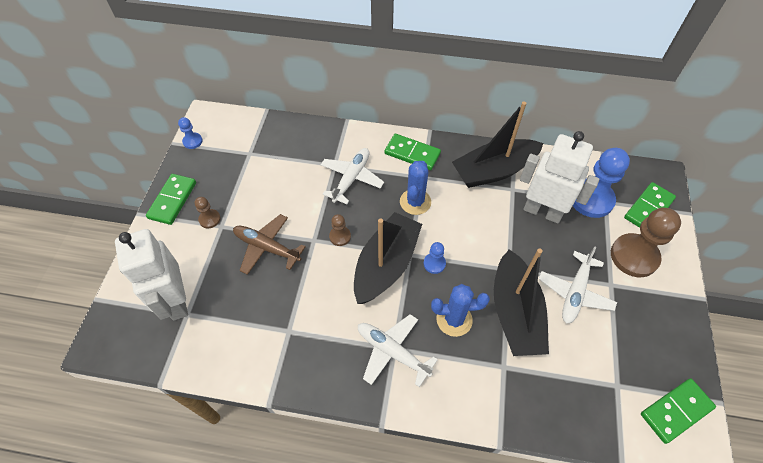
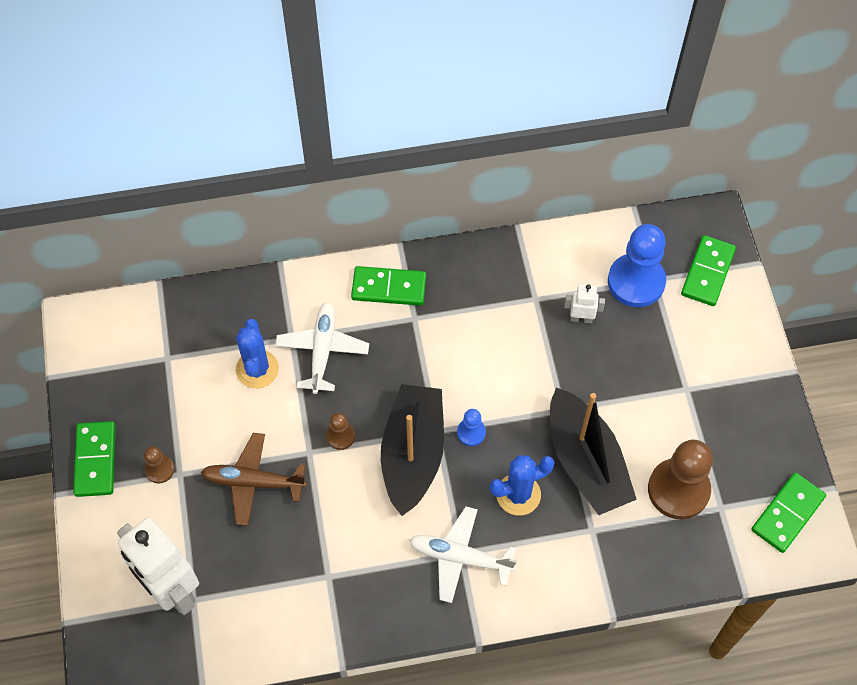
camera: 20 degrees left, 5 degrees up
blue pawn [178,117,203,149] -> none
blue cactus [400,161,431,215] -> blue cactus moved to [236,319,279,388]
black boat [452,102,543,188] -> none
white robot [520,131,599,223] -> white robot [564,284,605,323], size x0.45
white plane [539,246,617,324] -> none
brown pawn [611,208,681,277] -> brown pawn moved to [648,440,713,520]

